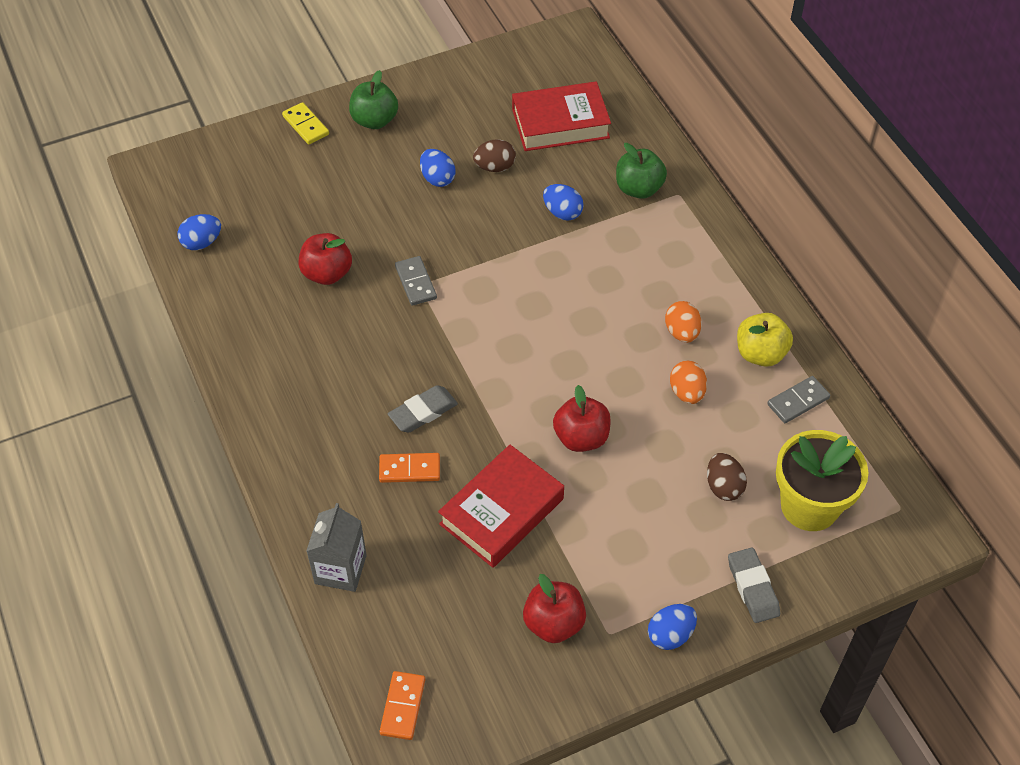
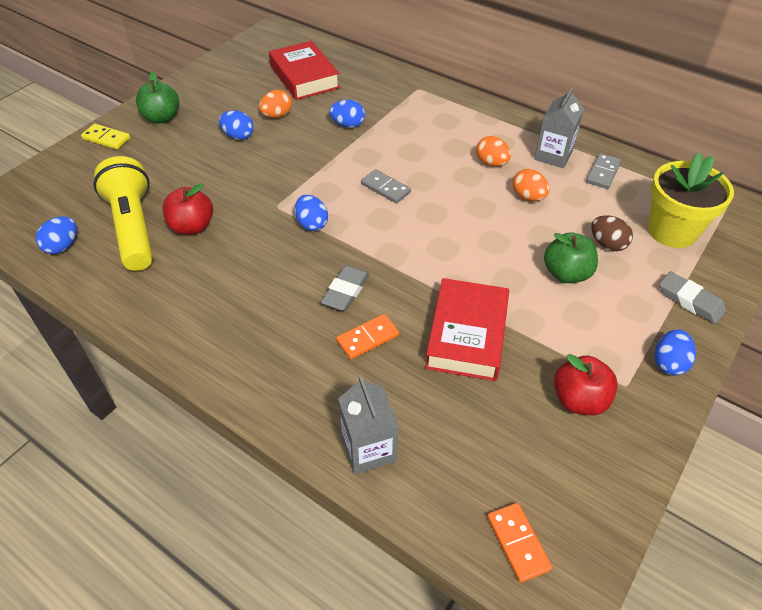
camera: 30 degrees left, 5 degrees down
grey domino [395,256,437,306] -> grey domino moved to [361,169,411,204]
brown egg [473,139,516,172] -> orange egg [259,90,292,118]
red book [512,81,611,151] -> red book turned 75 degrees counterclockwise [269,41,340,100]
red apple [553,385,611,452] -> none
green apple [616,143,667,199] -> green apple moved to [544,232,598,283]
yellow apple [737,313,793,367] -> grey carton [534,87,584,168]
none -> yellow flashlight [93,156,153,271]
none -> blue egg [295,195,328,231]

